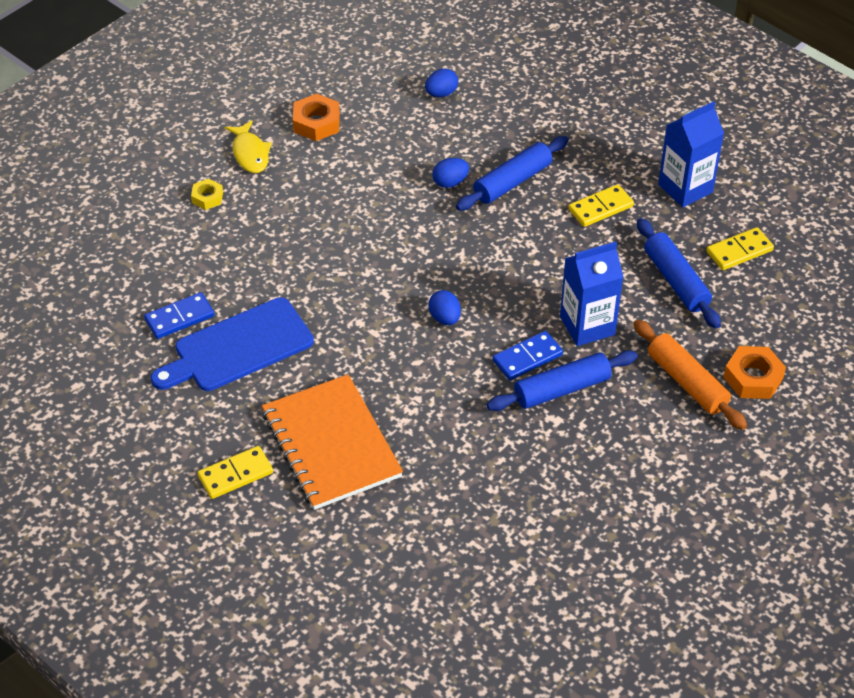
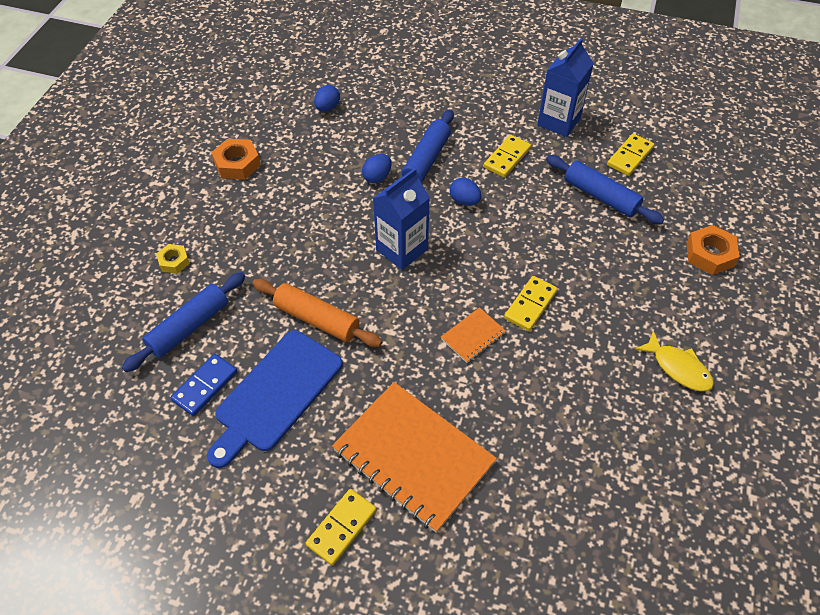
camera: 25 degrees left, 5 degrees up
yellow fish [225,120,272,173] -> yellow fish moved to [634,331,714,391]
blue egg [428,290,461,325] -> blue egg moved to [450,178,481,206]
blue rolling pin [487,350,638,411] -> blue rolling pin moved to [122,272,246,372]
blue domino [493,331,563,380] -> yellow domino [504,276,557,331]
blue carton [560,242,623,346] -> blue carton moved to [373,168,430,270]
orange rolling pin [634,320,747,430] -> orange rolling pin moved to [253,279,382,347]
none -> orange notebook [441,307,506,363]

